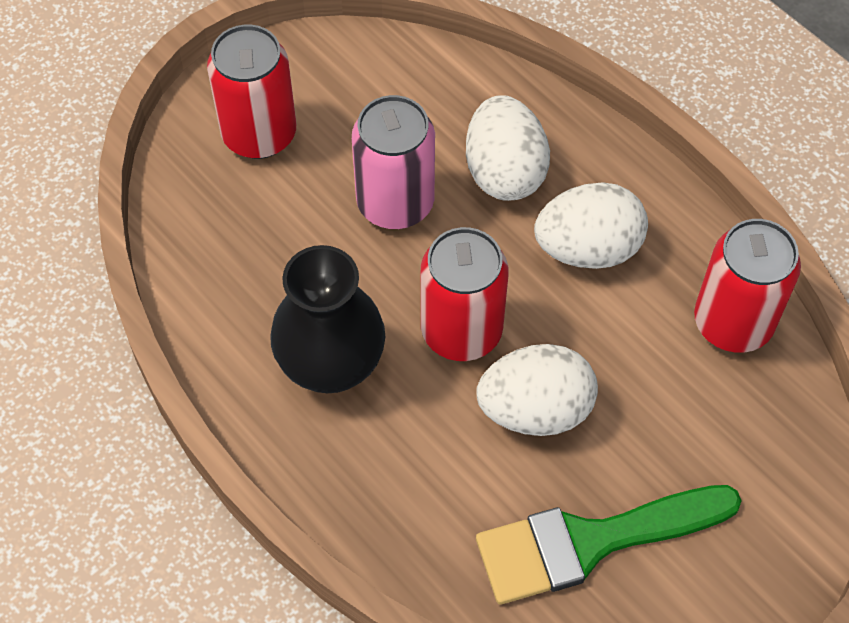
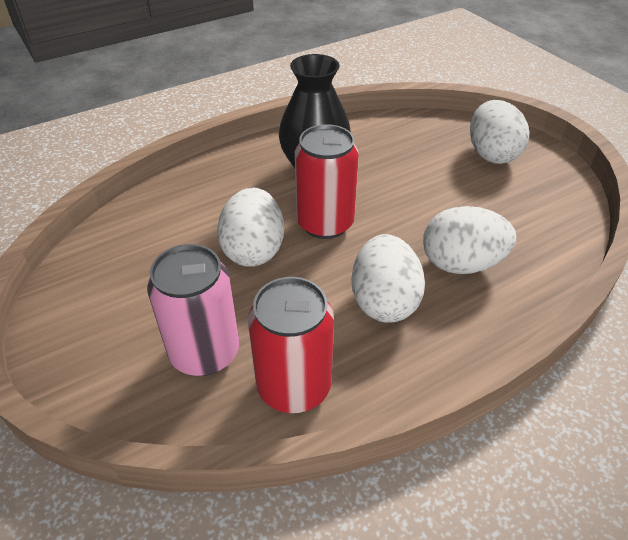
camera: 100 degrees right, 15 degrees down
red can [207,25,296,159] -> white egg [470,100,529,164]
pink can [352,95,435,229] -> pink can moved to [147,244,239,376]
green brush [476,485,742,605] -> none

